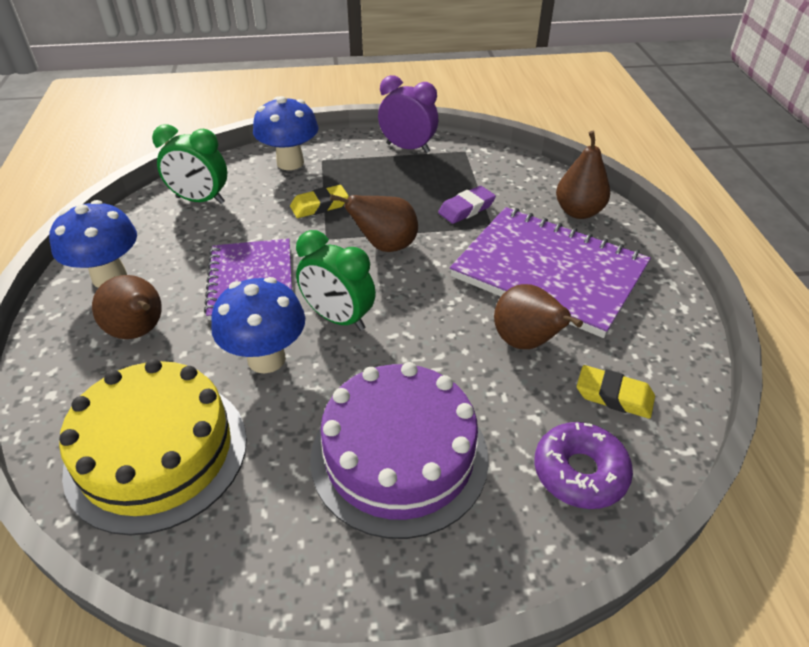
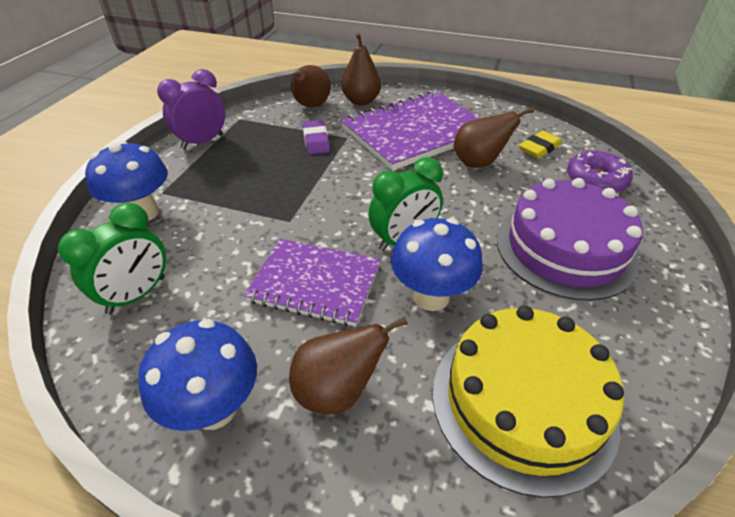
camera: 65 degrees left, 0 degrees up
yellow eraser [290,185,349,218] -> none
brown pear [330,194,418,252] -> brown pear moved to [291,65,331,107]

